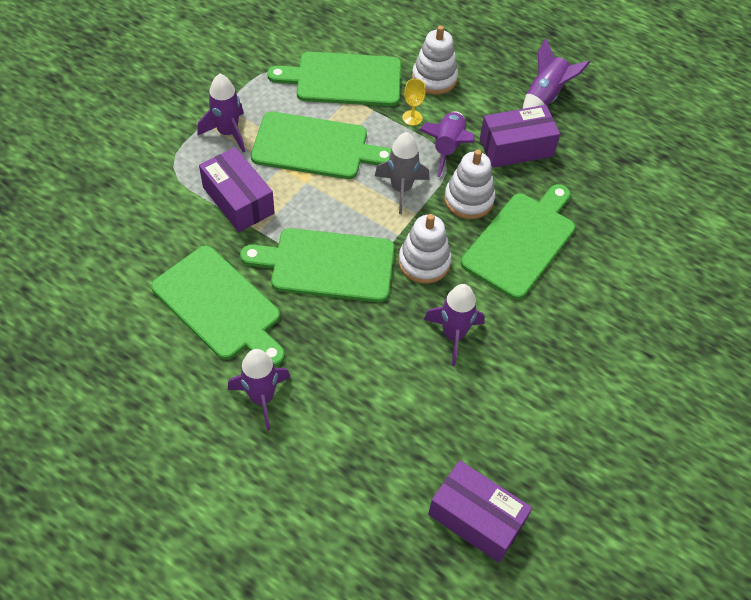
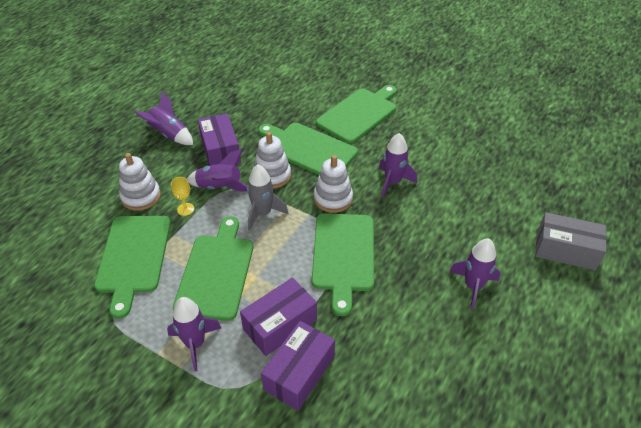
camera: 90 degrees left, 10 degrees down
green cutting board [151,246,285,367] -> green cutting board moved to [316,85,397,144]
purple box [428,460,532,563] -> purple box moved to [261,321,335,411]
none -> grey box [535,212,607,271]

